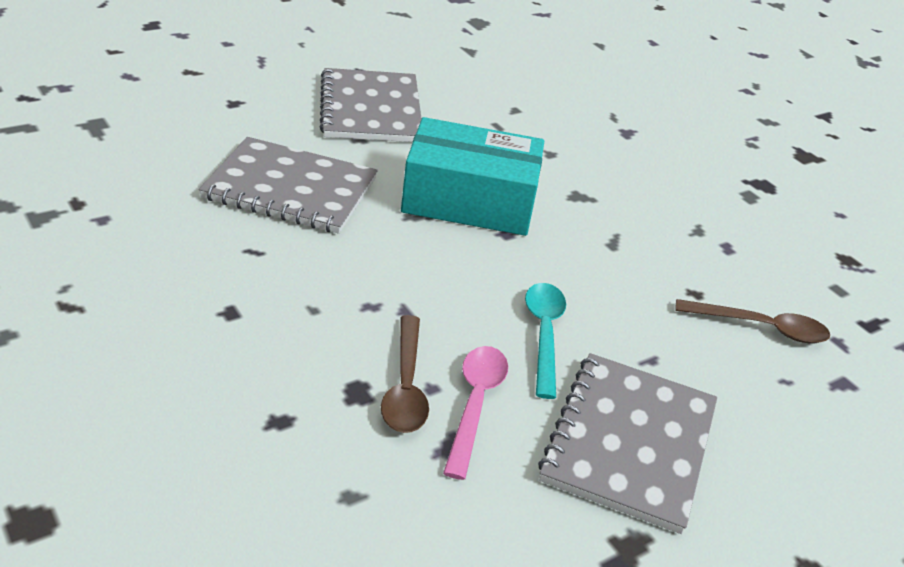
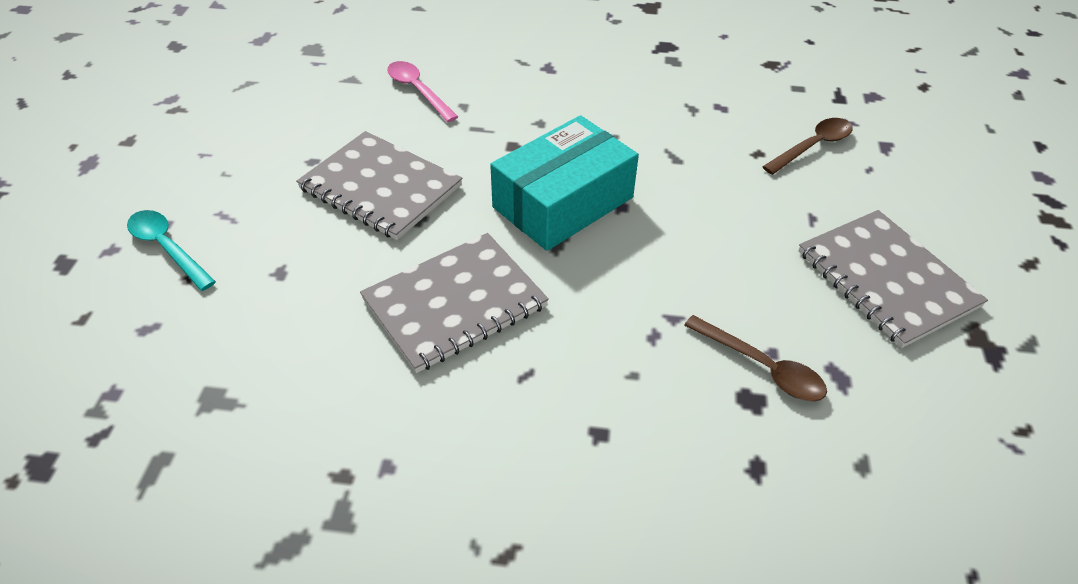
camera: 45 degrees left, 10 degrees up
pink spoon [443,346,508,480] -> pink spoon moved to [387,61,458,122]
turquoise spoon [525,283,566,399] -> turquoise spoon moved to [127,210,216,291]

